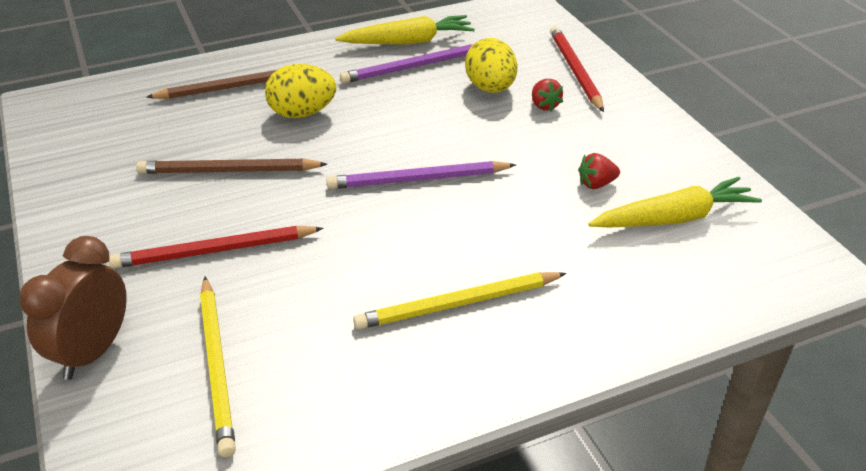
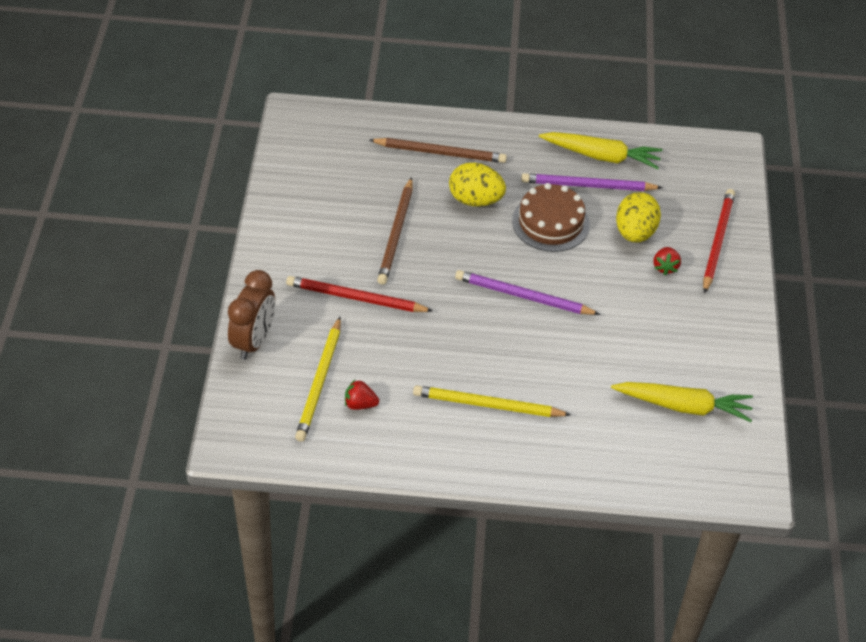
camera: 25 degrees right, 10 degrees up
brown clock [19,236,127,380] -> brown clock turned 150 degrees clockwise [228,270,275,360]
brown pencil [136,158,327,174] -> brown pencil turned 105 degrees counterclockwise [377,177,412,285]
red strawberry [578,153,620,189] -> red strawberry moved to [345,380,379,410]
none -> brown cake [512,183,590,252]

